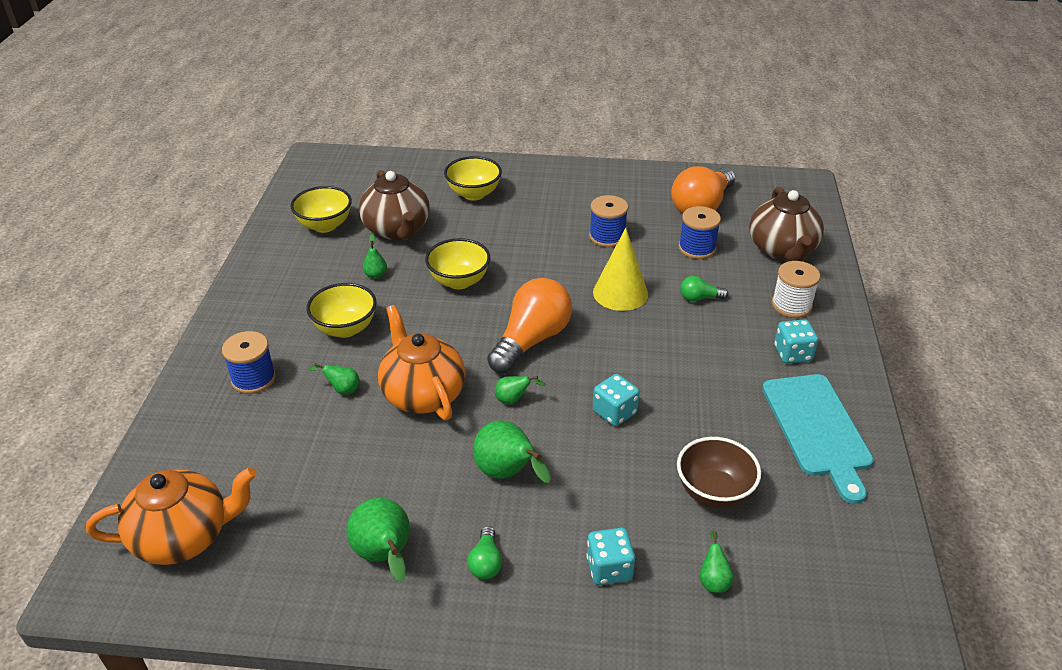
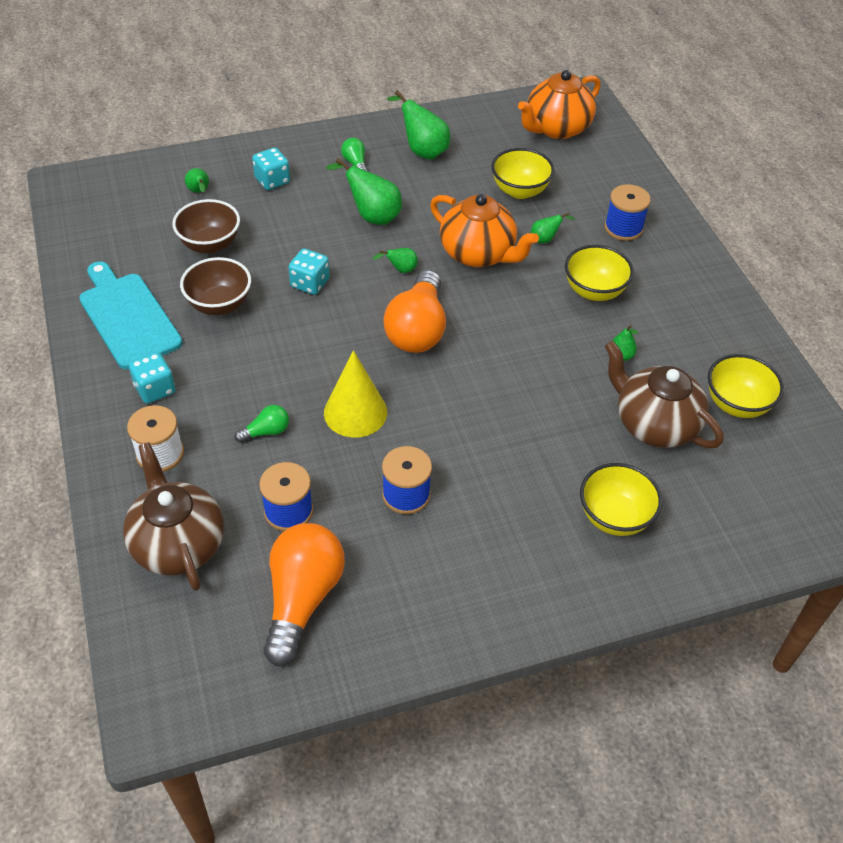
camera: 155 degrees right, 10 degrees up
yellow bowl [425,238,490,289] -> yellow bowl moved to [491,148,554,199]
none -> brown bowl [180,257,251,315]

